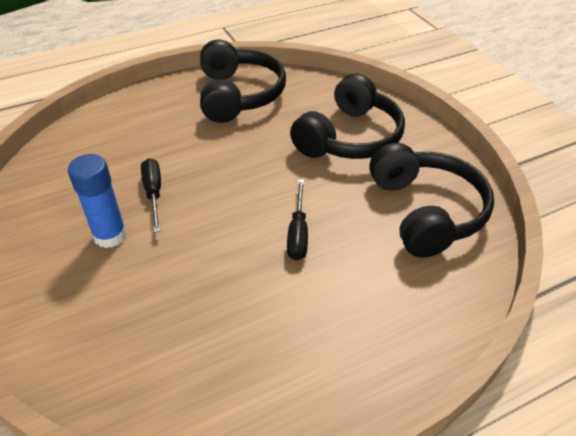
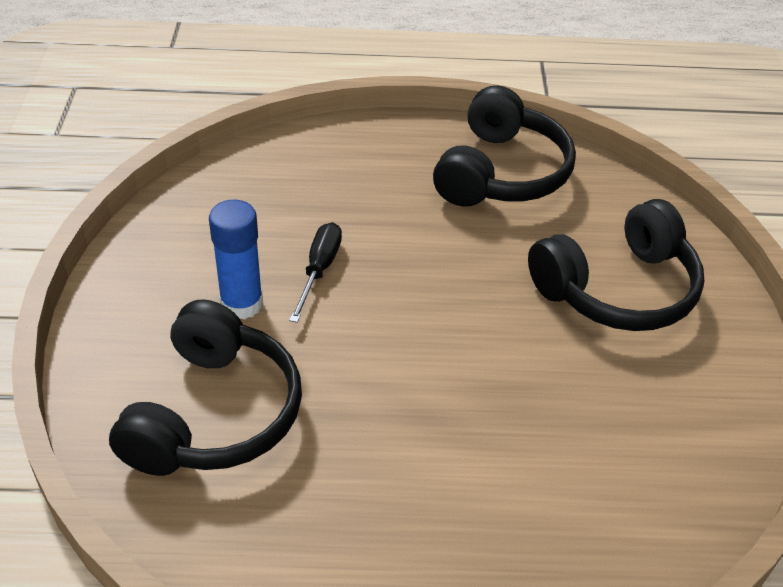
camera: 25 degrees right, 0 degrees up
black screwdriver [287,180,308,261] -> none
black headphones [369,143,494,258] -> black headphones moved to [109,299,302,476]

